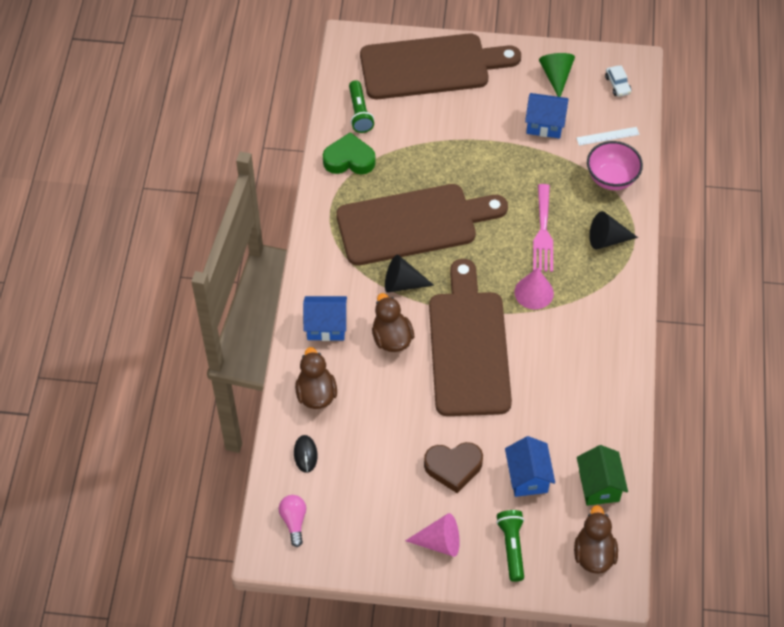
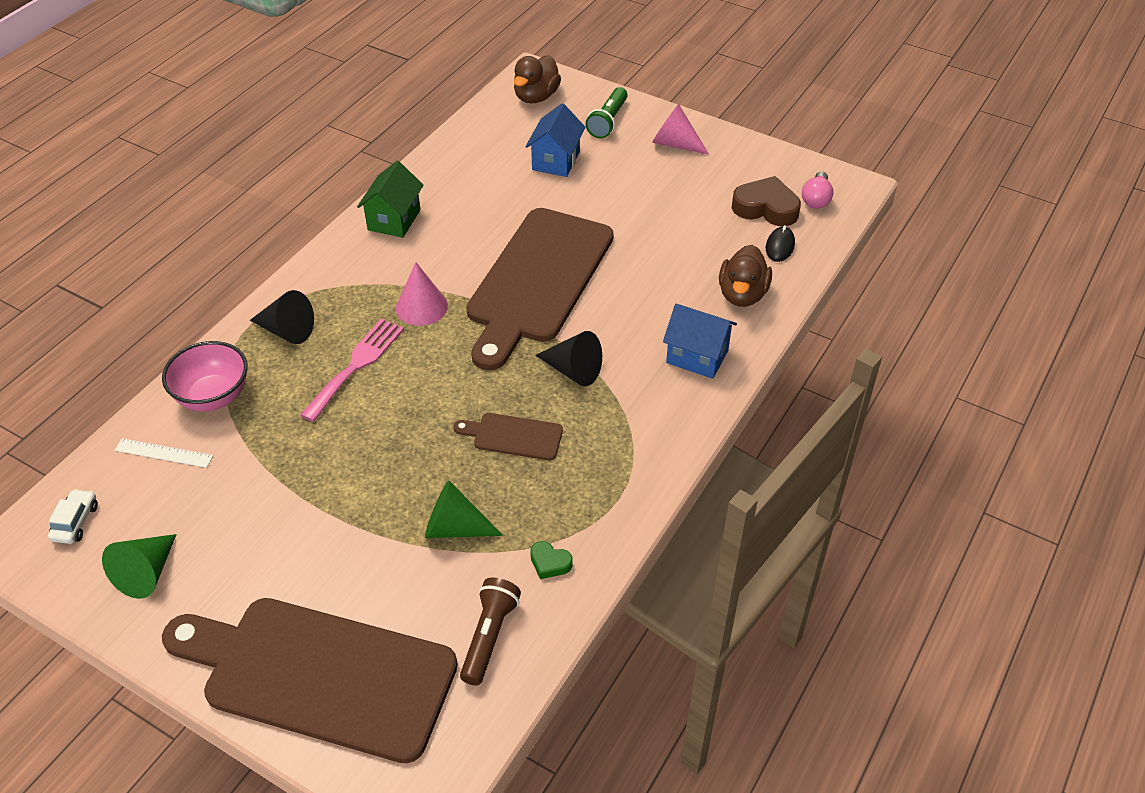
camera: 155 degrees left, 10 degrees down
green heart [323,132,376,175] -> green heart [530,541,573,579], size x0.50
brown cutting board [336,184,508,265] -> brown cutting board [453,413,563,460], size x0.42
green flashlight [349,80,374,133] -> brown flashlight [460,578,521,686]
brown duck [372,293,414,352] -> none
brown heart [424,442,483,493] -> brown heart moved to [732,176,801,226]
blue house [525,93,569,138] -> none
green house [577,445,628,506] -> green house moved to [357,161,424,238]
none -> green cone [425,480,503,538]

